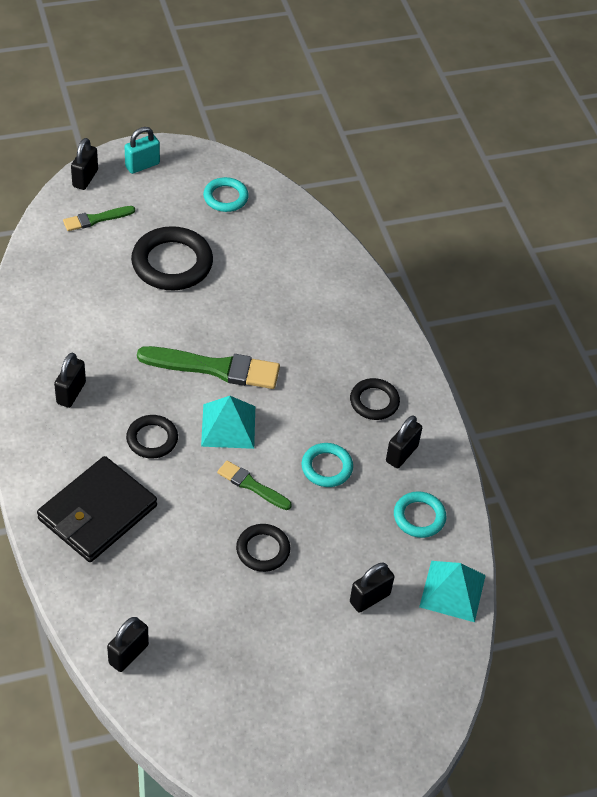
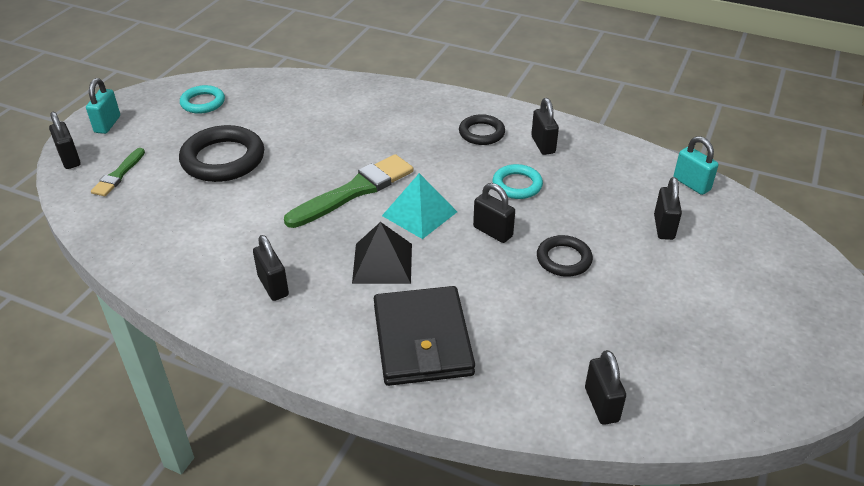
camera: 45 degrees left, 10 degrees down
black ring [126,415,178,458] -> black pyramid [352,222,412,284]
green brush [217,461,292,510] -> black padlock [473,183,515,243]
turquoise ring [394,491,446,538] -> none
turquoise pyramid [419,561,486,622] -> turquoise padlock [674,136,718,195]

